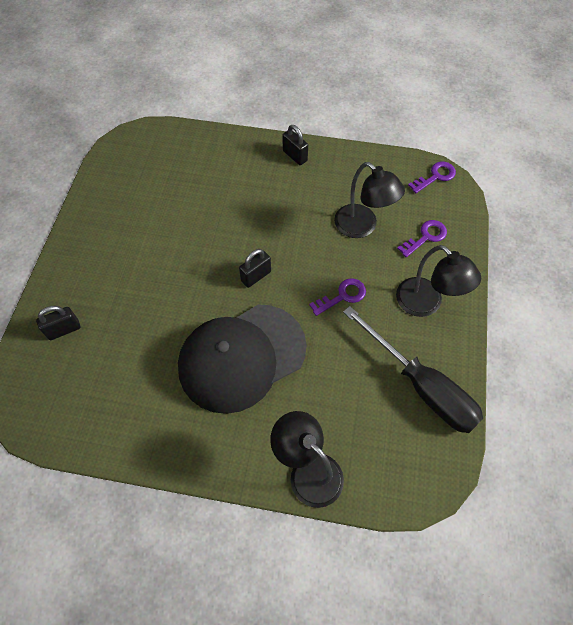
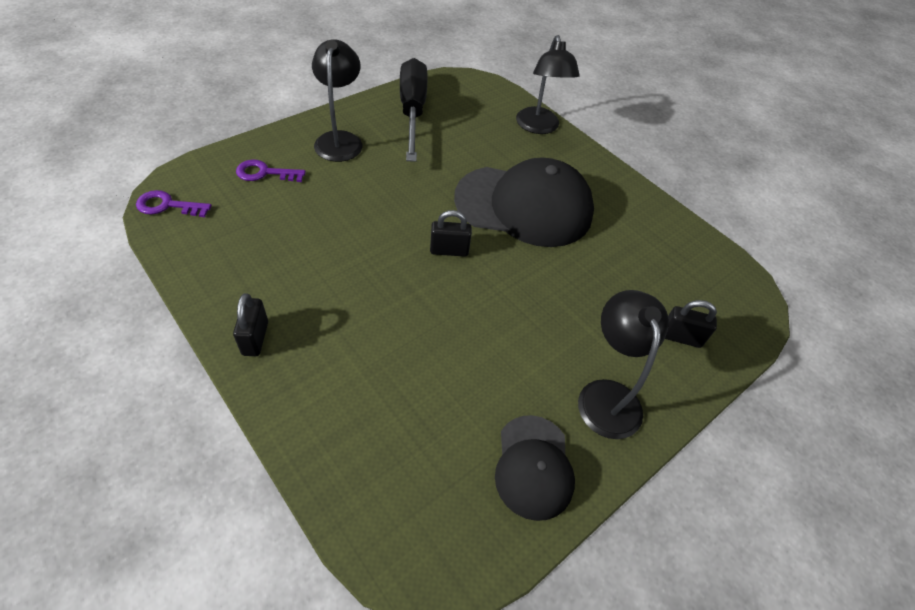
camera: 145 degrees left, 10 degrees down
purple key [309,278,366,316] -> none
black lamp [334,162,405,238] -> black lamp moved to [578,290,669,439]
none -> black cap [495,415,575,521]

